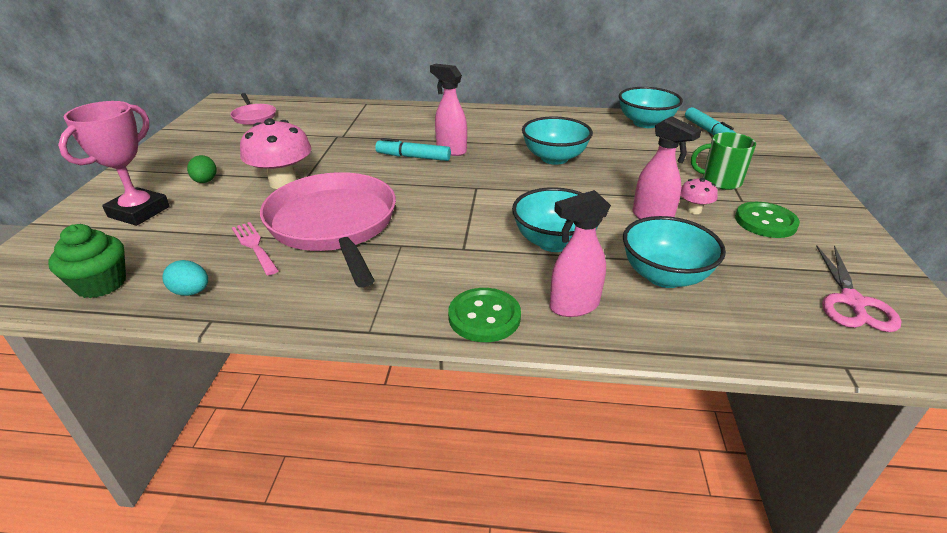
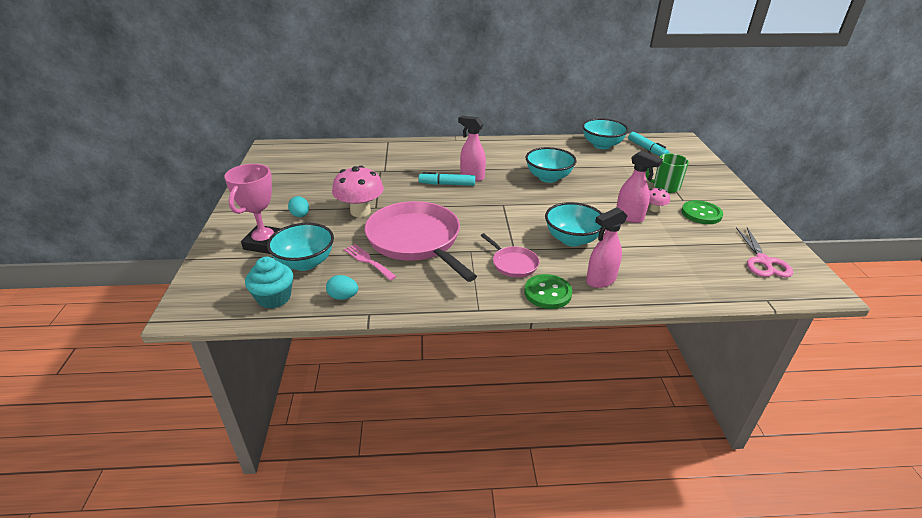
camera: 10 degrees left, 0 degrees up
green cupcake [48,224,126,298] -> turquoise cupcake [245,257,293,309]
green egg [187,155,217,183] -> turquoise egg [288,196,309,217]
pink pan [230,93,276,125] -> pink pan moved to [480,233,539,277]
turquoise bowl [623,216,726,288] -> turquoise bowl moved to [267,223,334,271]

